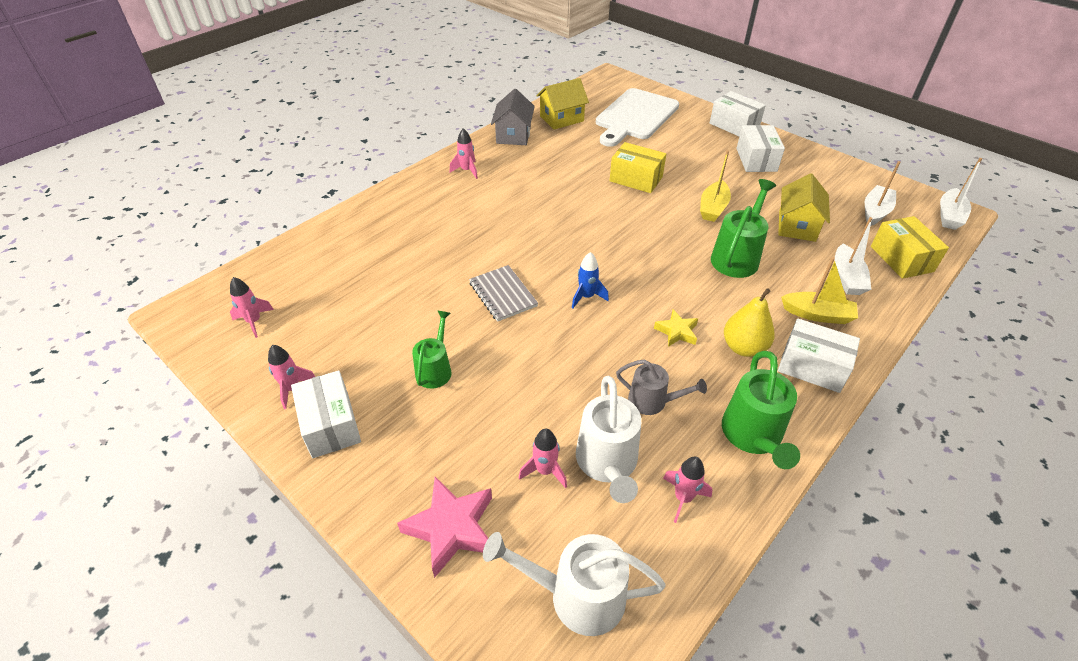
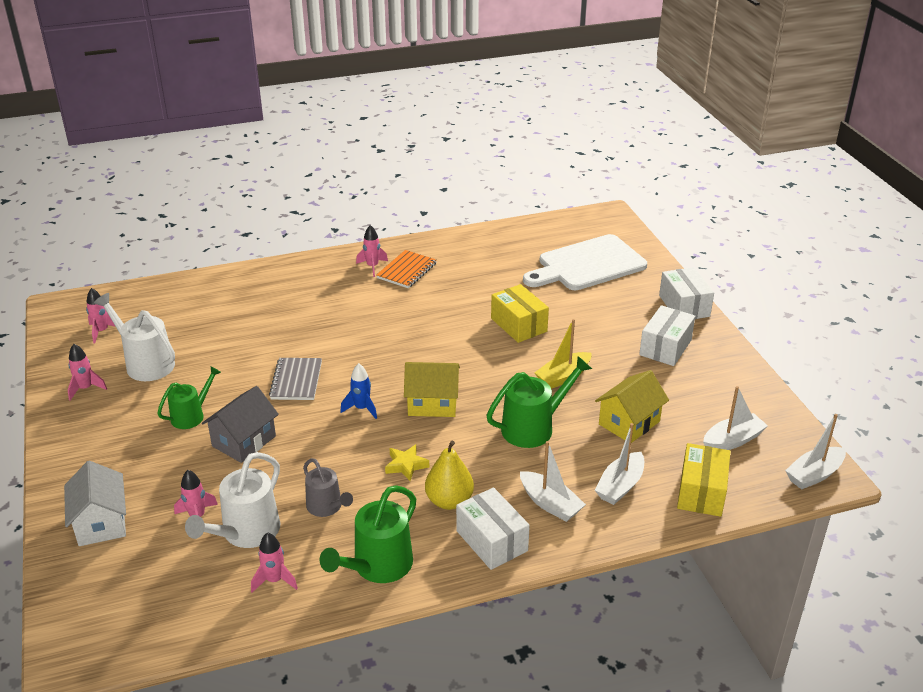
camera: 30 degrees right, 10 degrees down
white box [291,370,361,458] -> none
pink star [397,477,492,578] -> white house [64,461,126,546]
white watering can [483,532,666,636] -> white watering can moved to [94,293,175,381]
grey house [491,89,535,145] -> grey house moved to [202,386,279,463]
yellow house [537,78,589,130] -> yellow house moved to [404,362,460,417]
yellow boat [781,257,858,324] -> white boat [520,441,586,522]
none -> orange notebook [377,250,437,288]

